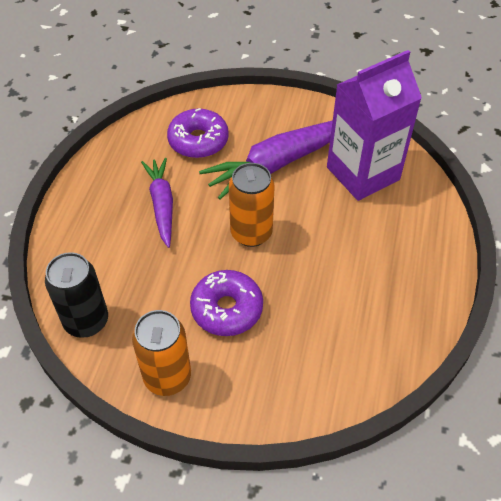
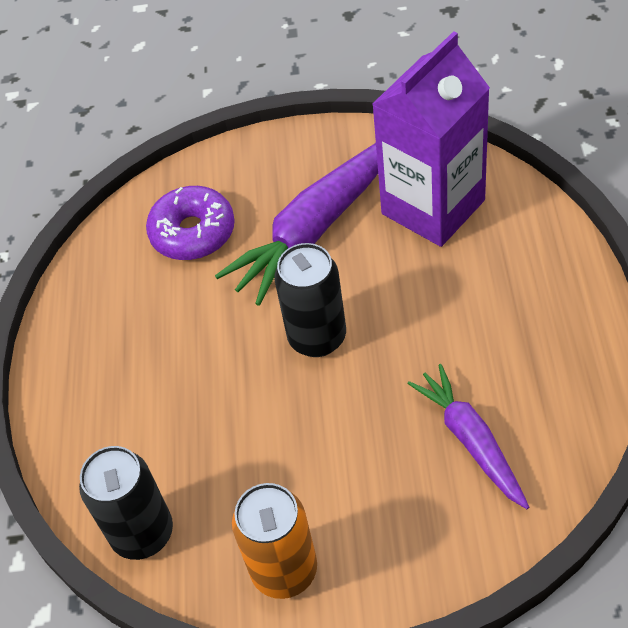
camera: 10 degrees left, 0 degrees up
purple carrot [141,158,173,248] -> purple carrot moved to [408,364,529,509]
purple donut [190,270,263,336] -> none
orange can [229,163,275,247] -> black can [274,243,346,357]

